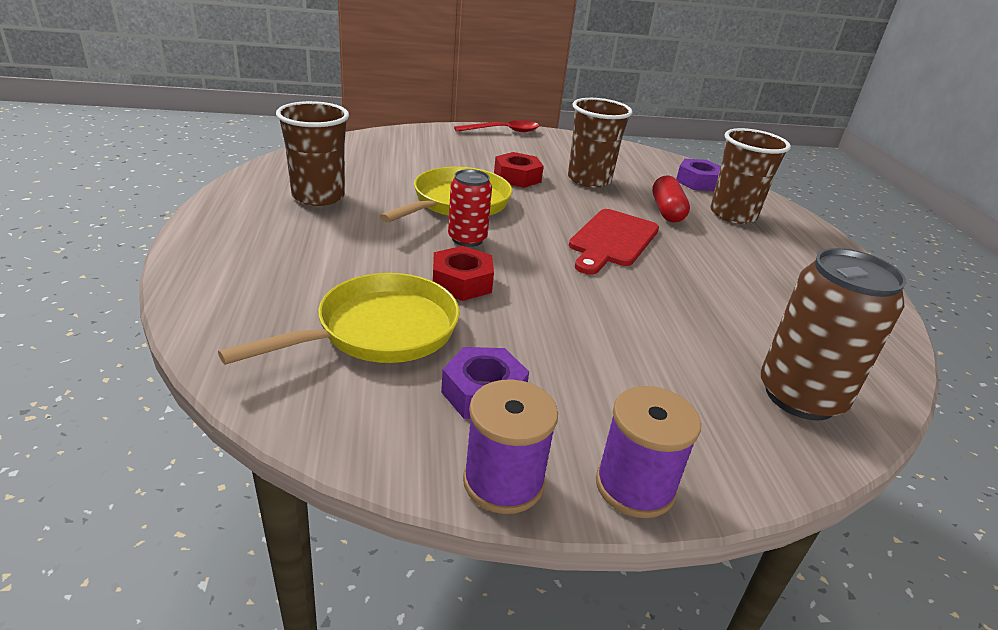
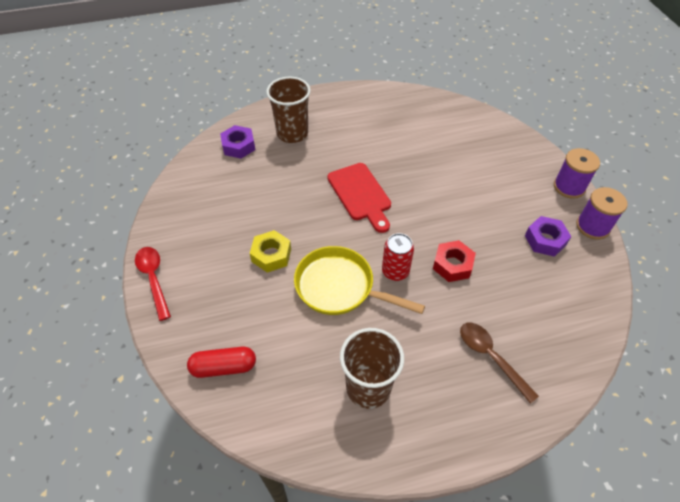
camera: 95 degrees left, 20 degrees up
yellow pan [218,273,460,365] -> none
red nut [494,152,544,188] -> yellow nut [250,230,291,273]
brown cup [568,98,633,188] -> none
red cutting board [569,209,659,275] -> red cutting board turned 45 degrees clockwise [327,163,391,233]
red capsule [652,175,690,222] -> red capsule moved to [187,347,256,378]
brown can [760,248,906,421] -> none
none -> brown spoon [460,323,539,404]

